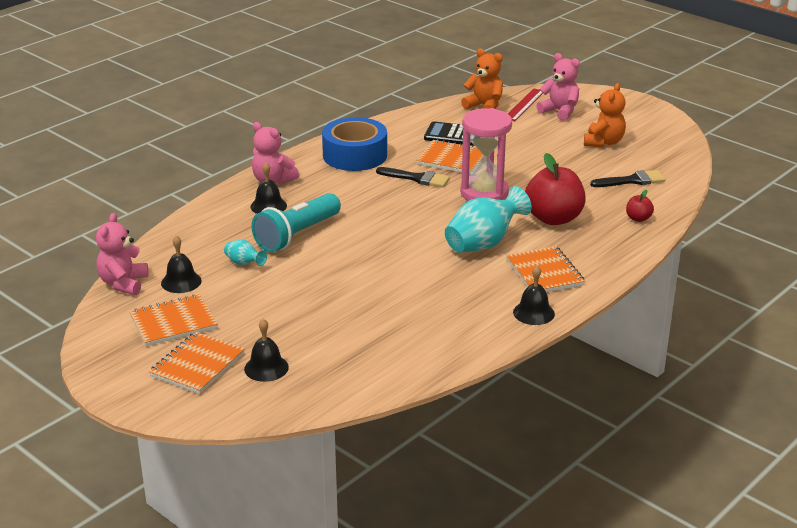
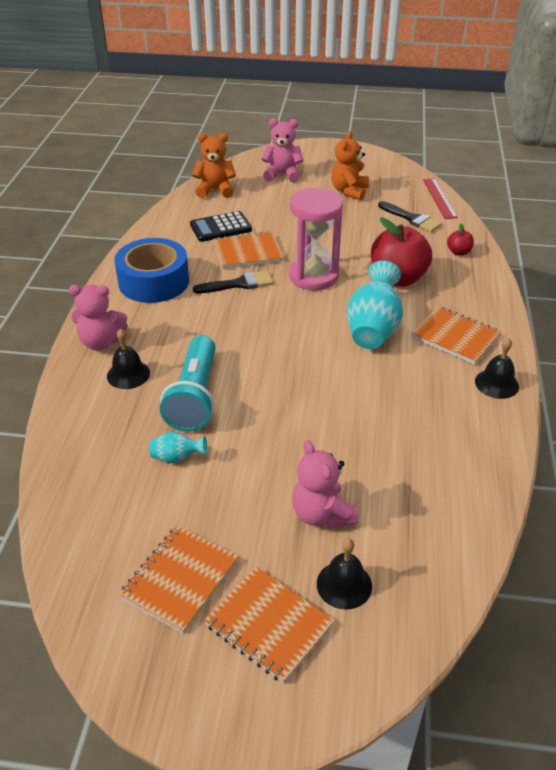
camera: 35 degrees left, 10 degrees up
pink teddy bear [96,213,148,295] -> pink teddy bear moved to [292,440,358,529]
orange notebook [149,332,245,394] -> orange notebook turned 45 degrees counterclockwise [204,567,335,684]
black bell [161,235,201,293] -> none
red ruler [508,88,543,121] -> red ruler moved to [423,178,458,219]
orange teddy bear [584,83,626,147] -> orange teddy bear turned 150 degrees counterclockwise [331,131,369,200]
black brush [590,170,666,187] -> black brush turned 90 degrees clockwise [378,201,442,232]

